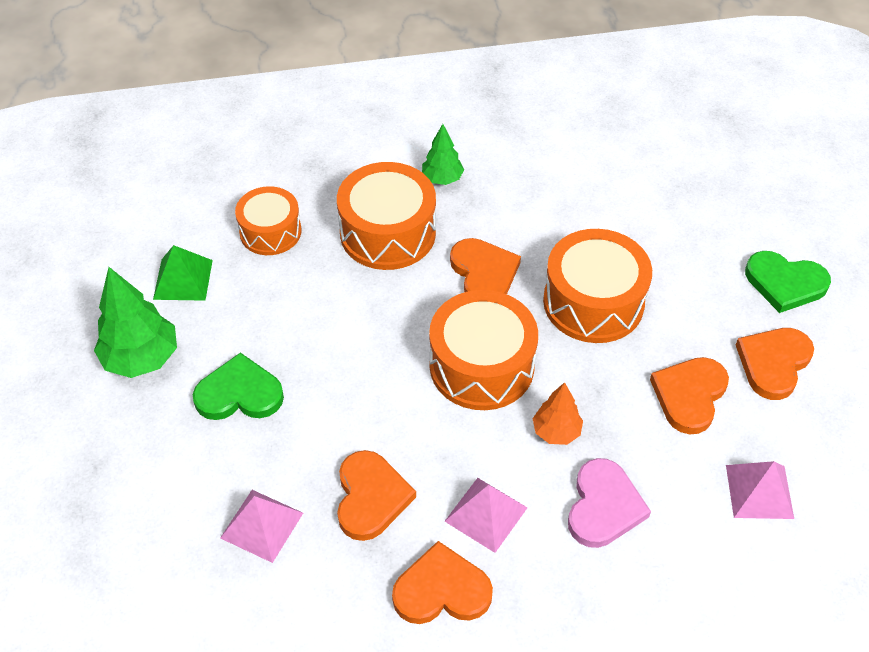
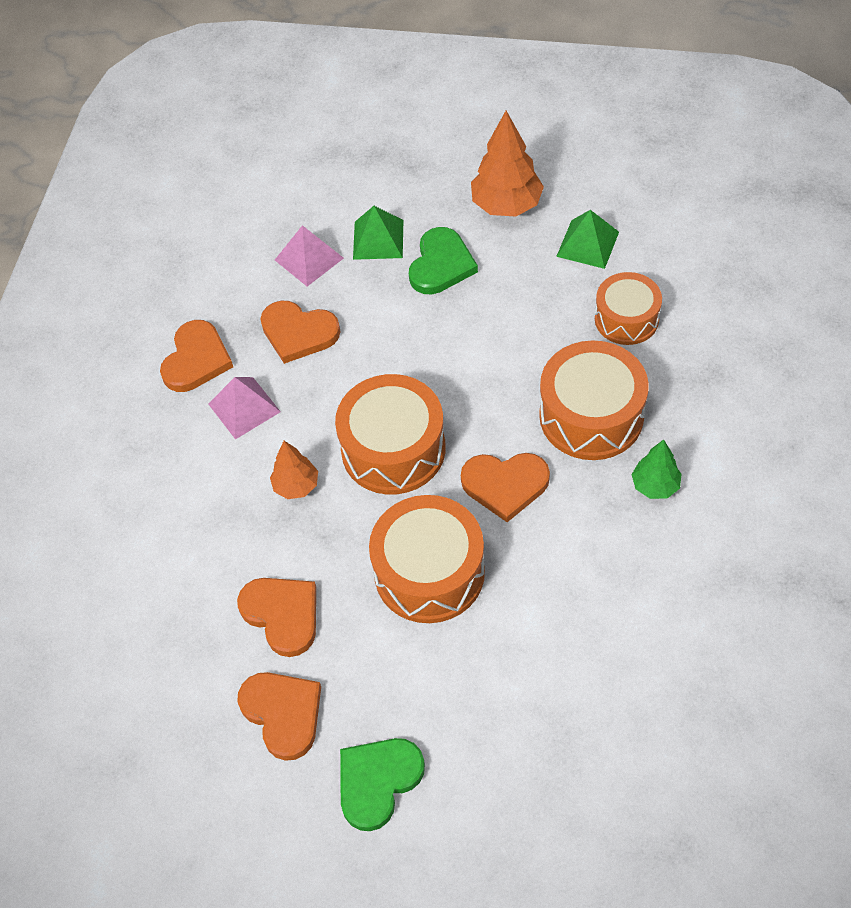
camera: 115 degrees right, 5 degrees up
green tree [94,267,177,378] -> orange tree [471,111,544,217]
pink heart [568,458,651,548] -> none
pink pyramid [726,461,794,519] -> none
none -> green pyramid [353,206,403,260]

